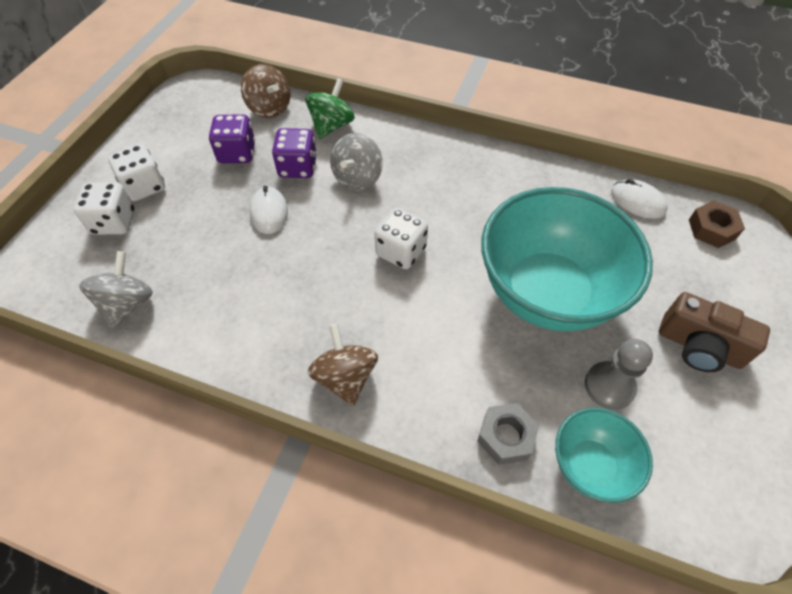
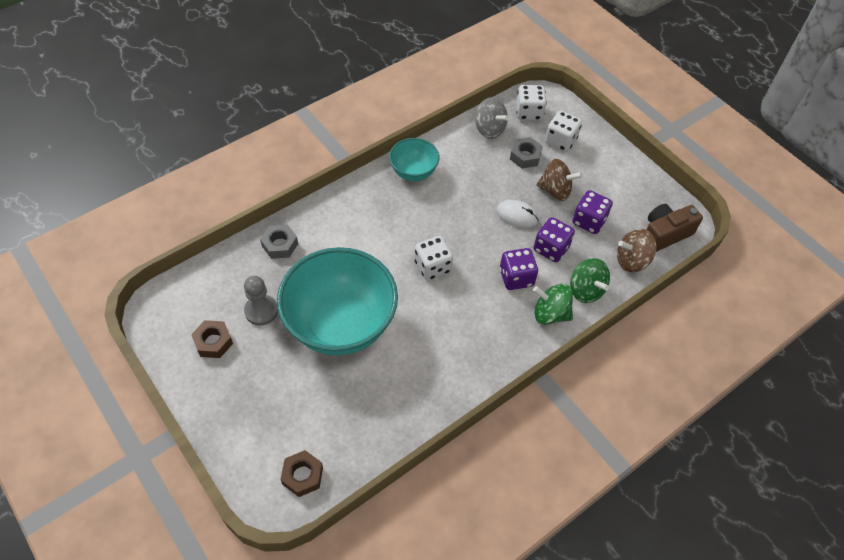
camera: 120 degrees right, 0 degrees up
white dice [108,144,165,201] -> white dice moved to [516,85,547,120]
brown spinning top [308,324,378,406] -> brown spinning top moved to [537,159,583,201]
grey spinning top [330,133,383,191] -> purple dice [500,248,538,290]
turquoise bowl [555,408,653,503] -> turquoise bowl moved to [389,138,440,181]
white mouse [611,179,668,219] -> none
brown camera [659,292,770,372] -> brown camera moved to [646,204,703,252]
none -> brown nut [191,320,233,358]
none -> grey nut [510,137,543,169]
none -> green spinning top [533,284,573,324]

